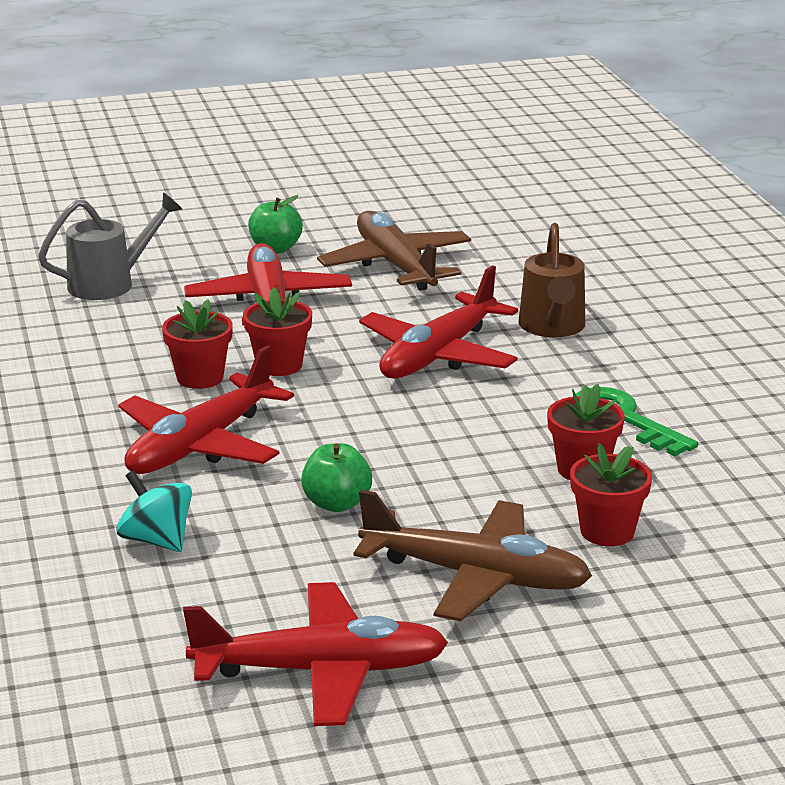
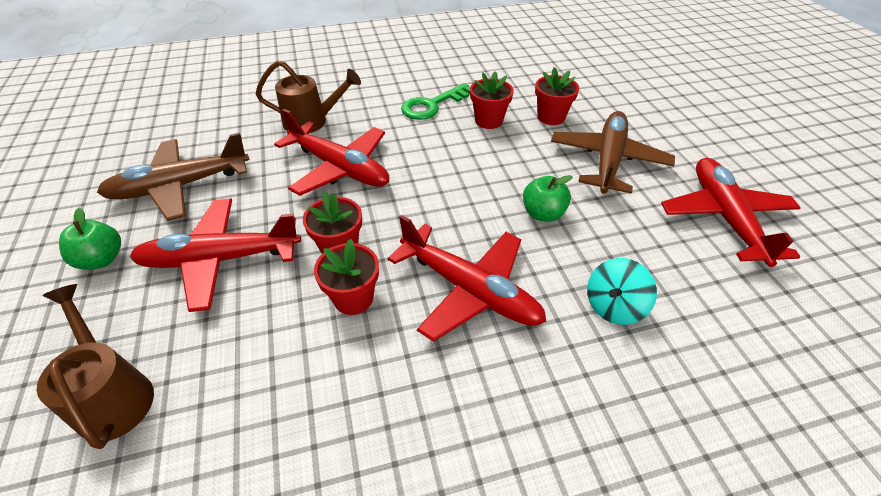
camera: 90 degrees left, 20 degrees up
grey watering can [38,192,182,300] -> brown watering can [37,284,154,449]

